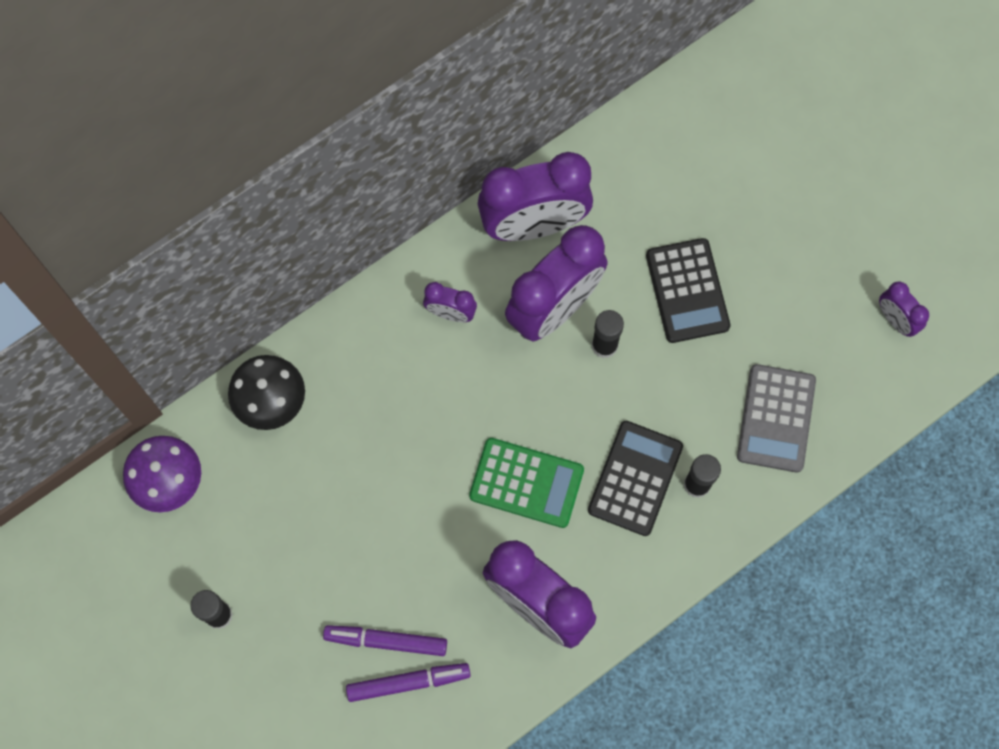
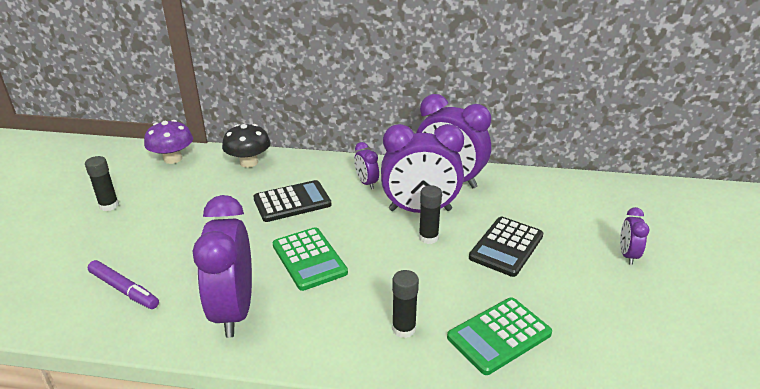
camera: 45 degrees right, 40 degrees down
purple marker [323,625,447,656] -> none
black calculator [588,421,683,536] -> black calculator moved to [253,180,331,222]
grey calculator [737,364,816,473] -> green calculator [447,297,552,375]
purple clock [879,281,929,337] -> purple clock moved to [620,207,650,265]

